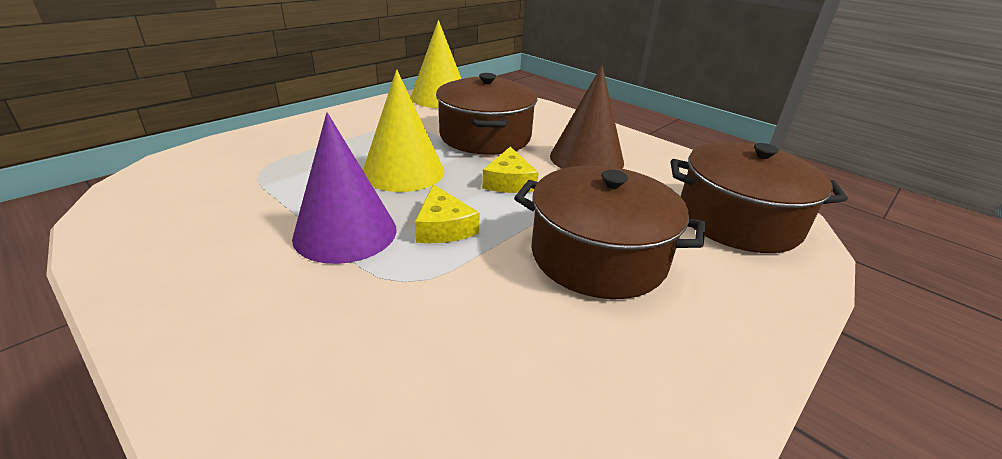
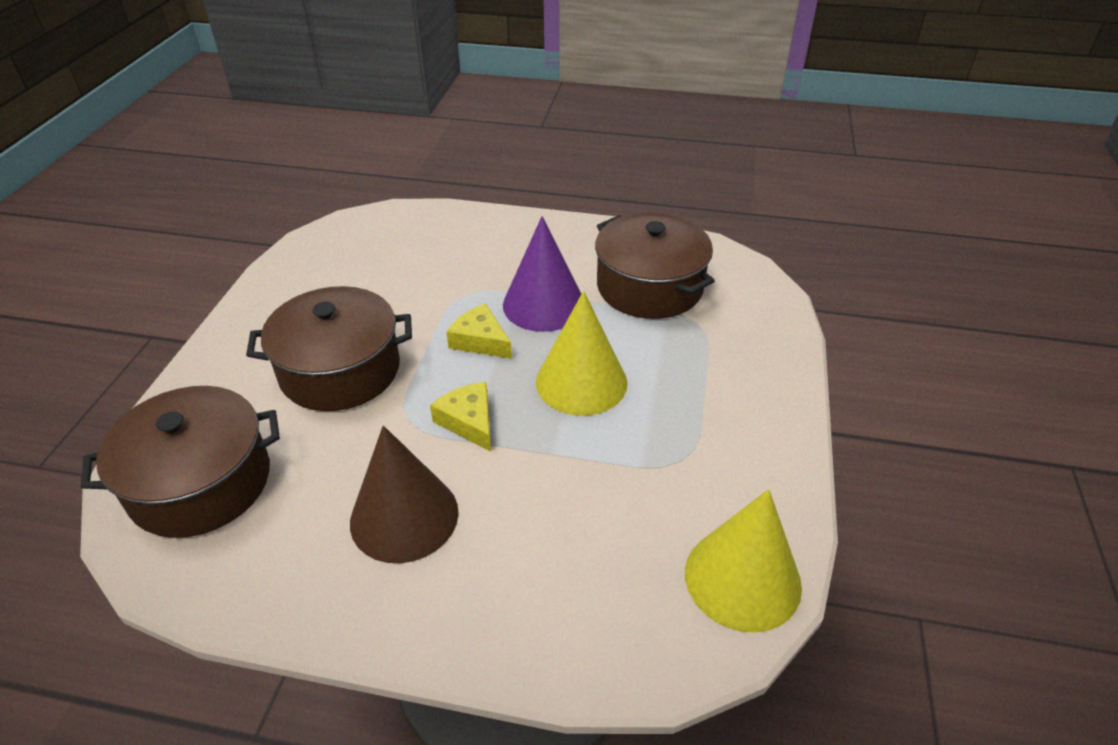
camera: 150 degrees right, 10 degrees up
brown pot [436,73,537,155] -> brown pot moved to [595,212,715,319]

